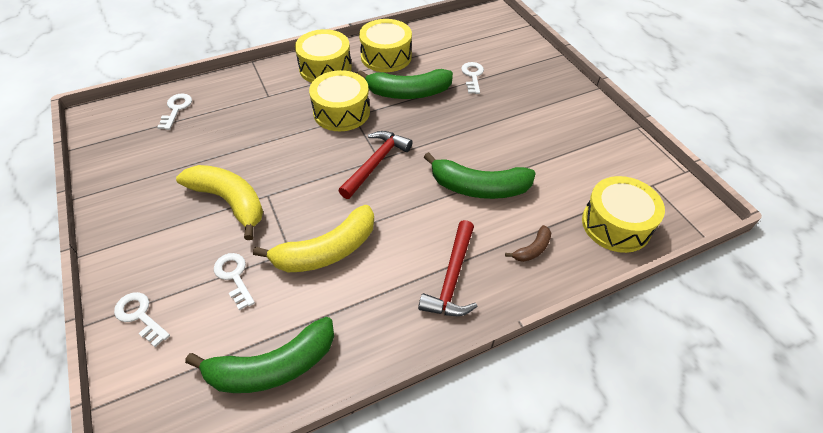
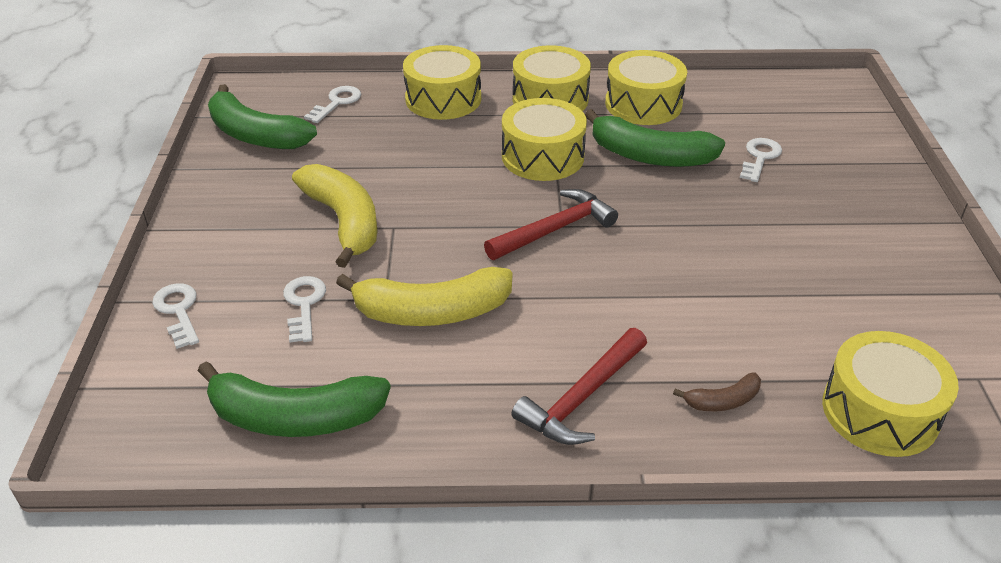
camera: 25 degrees right, 10 degrees down
green banana [424,152,536,199] -> green banana moved to [208,84,317,149]
none -> yellow drum [403,45,481,120]

